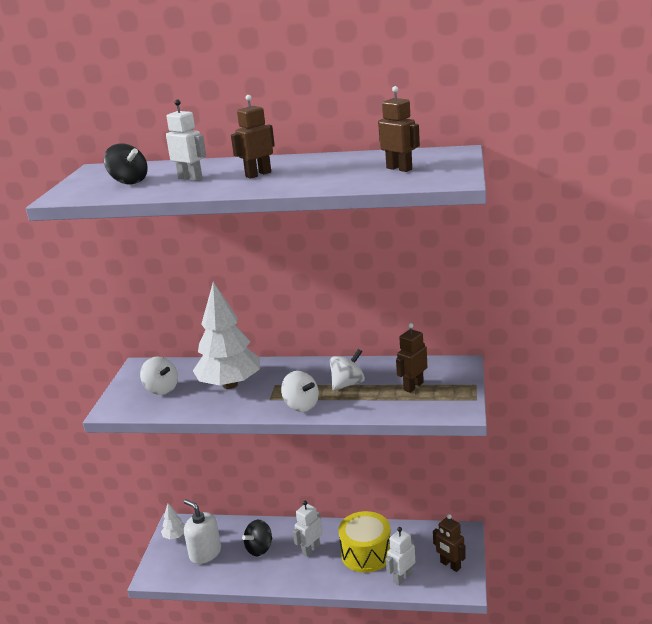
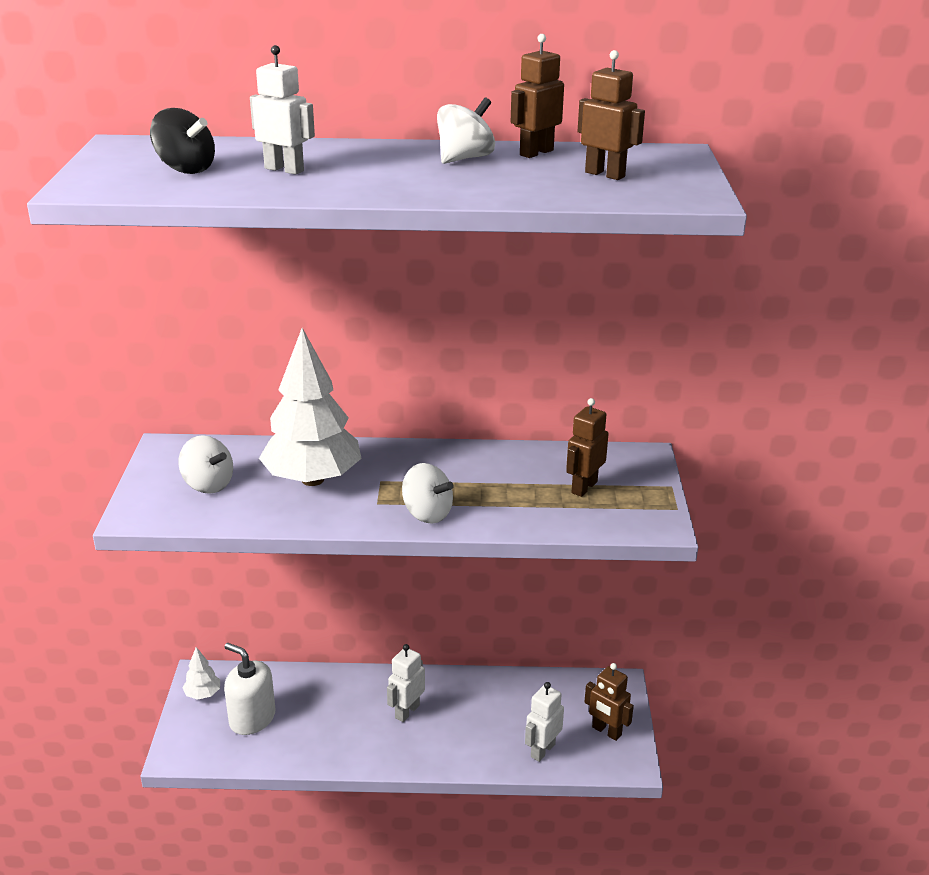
camera: 10 degrees left, 5 degrees up
brown robot [231,95,275,179] -> brown robot moved to [511,34,564,158]
black spinning top [242,520,272,556] -> none
white spinning top [330,349,365,391] -> white spinning top moved to [437,98,495,164]
yellow drum [338,511,391,573] -> none

